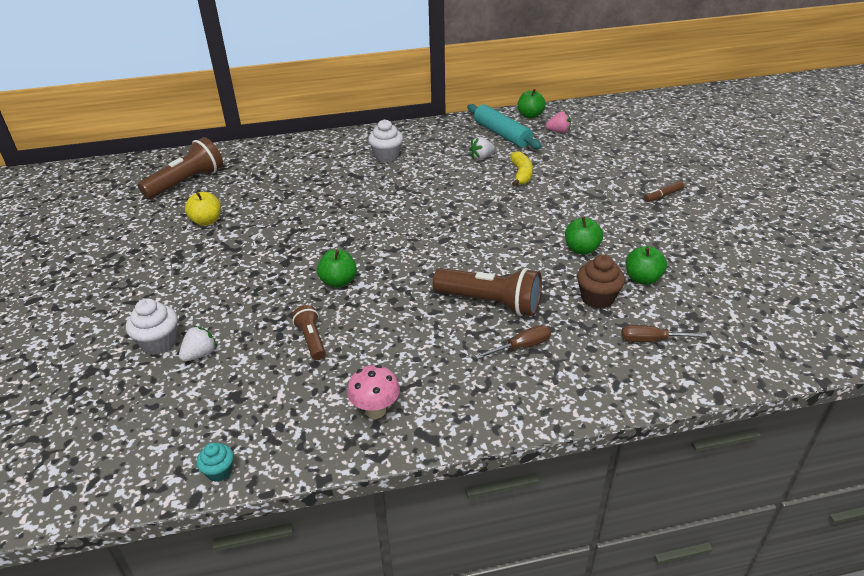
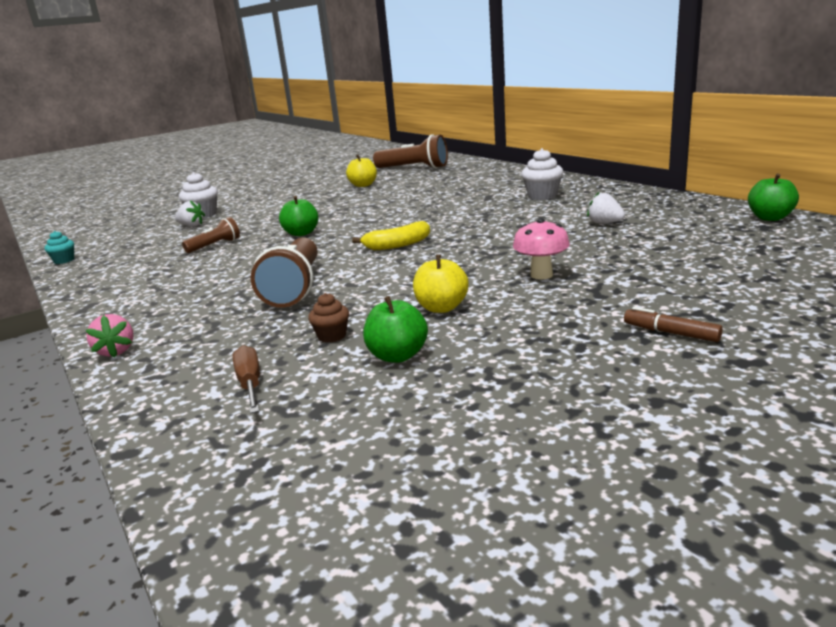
camera: 70 degrees right, 15 degrees down
pink mushroom [347,365,400,419] -> pink mushroom moved to [513,218,570,280]
turquoise rolling pin [467,104,542,149] -> none
brown screwdriver [475,325,551,359] -> none
yellow banana [510,151,533,186] -> yellow banana moved to [352,221,430,251]
pink strawberry [546,111,571,133] -> pink strawberry moved to [86,314,134,358]
green apple [565,217,603,255] -> yellow apple [413,254,469,313]
brown cupcake [577,254,625,309] -> brown cupcake [308,293,349,343], size x0.61

